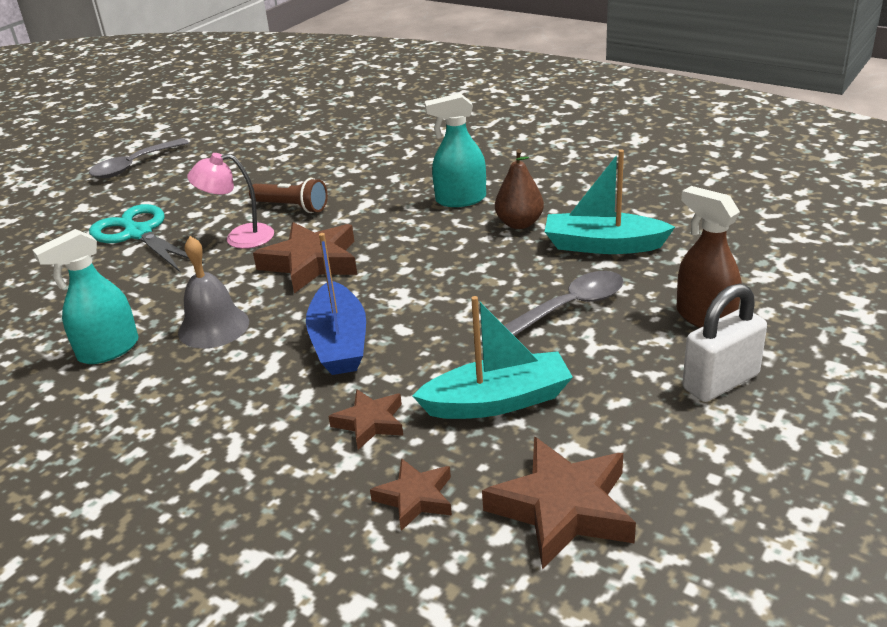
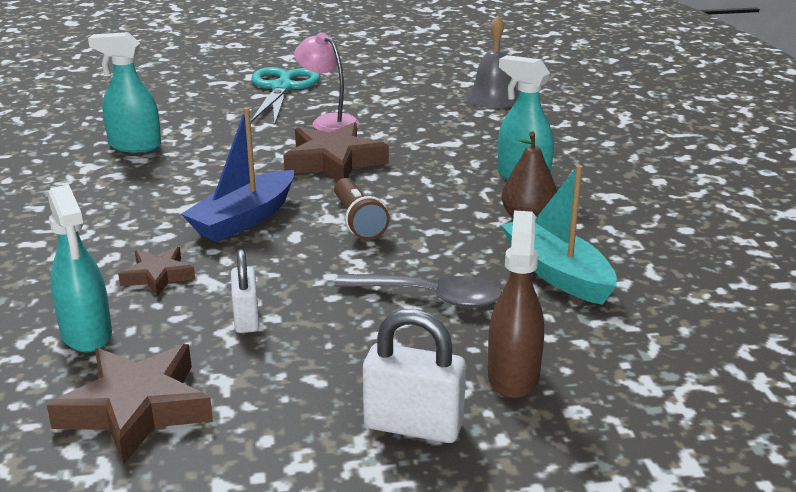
camera: 45 degrees right, 5 degrees down
grey spoon [89,138,189,178] -> none
grey bell [178,236,249,348] -> grey bell moved to [466,16,519,108]
brown flashlight [249,178,328,213] -> brown flashlight moved to [334,178,390,240]
brown star [370,458,452,531] -> turquoise spray bottle [48,184,112,352]
turquoise boat [412,296,573,419] -> white padlock [231,249,259,333]

